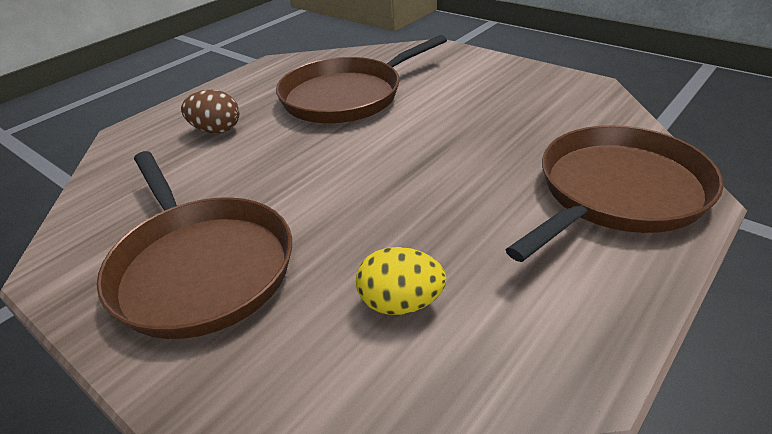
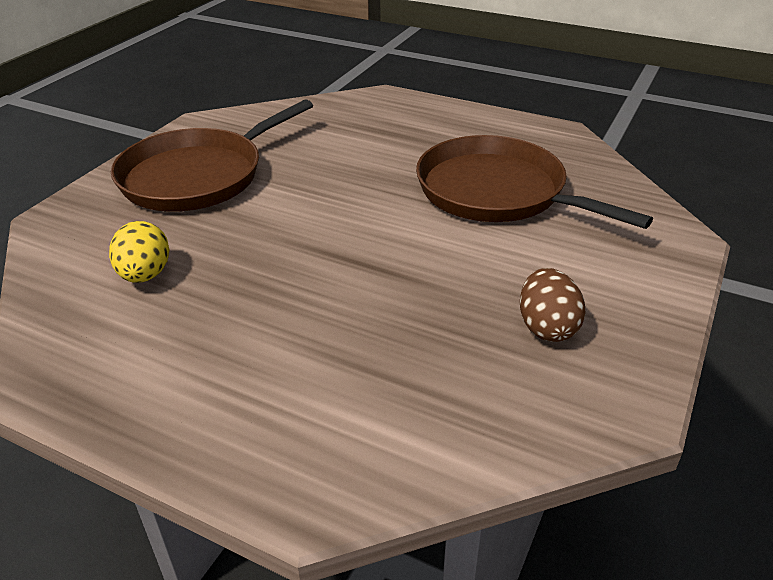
camera: 75 degrees right, 0 degrees up
brown egg [181,90,240,134] -> brown egg moved to [520,268,586,342]
brown pan [506,125,724,262] -> none

